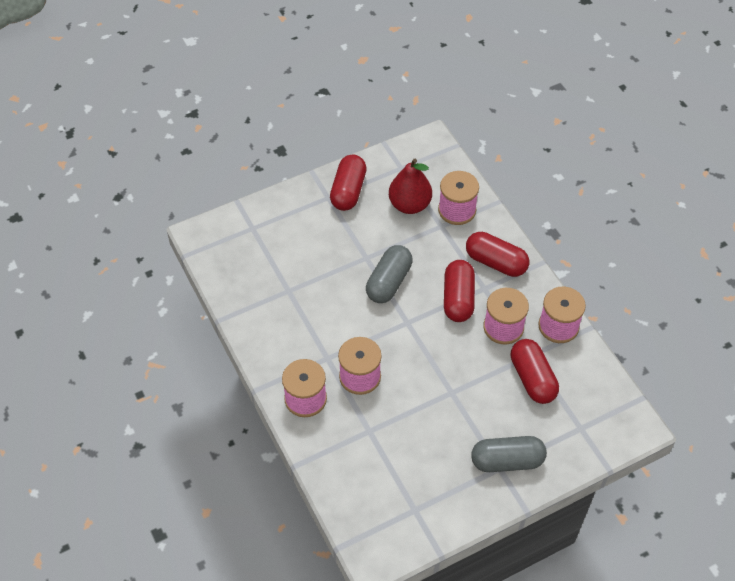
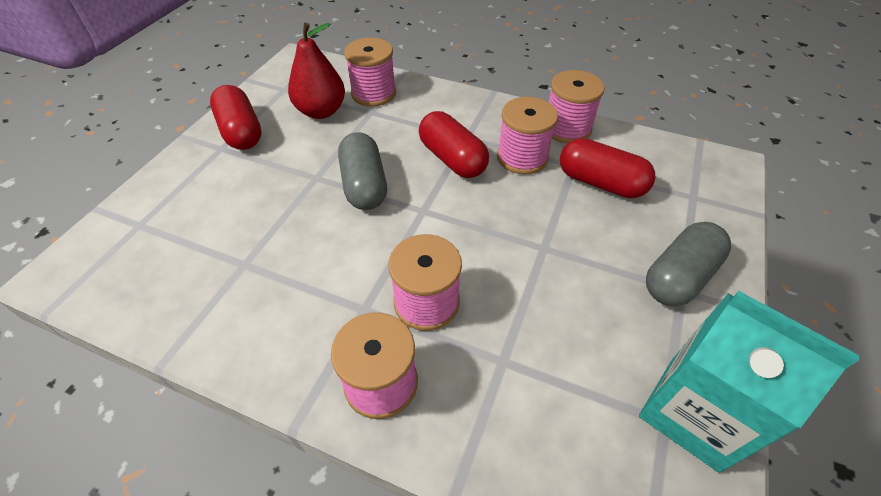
camera: 40 degrees left, 5 degrees down
red capsule [466,232,529,277] -> none
none -> turquoise carton [639,291,860,473]

